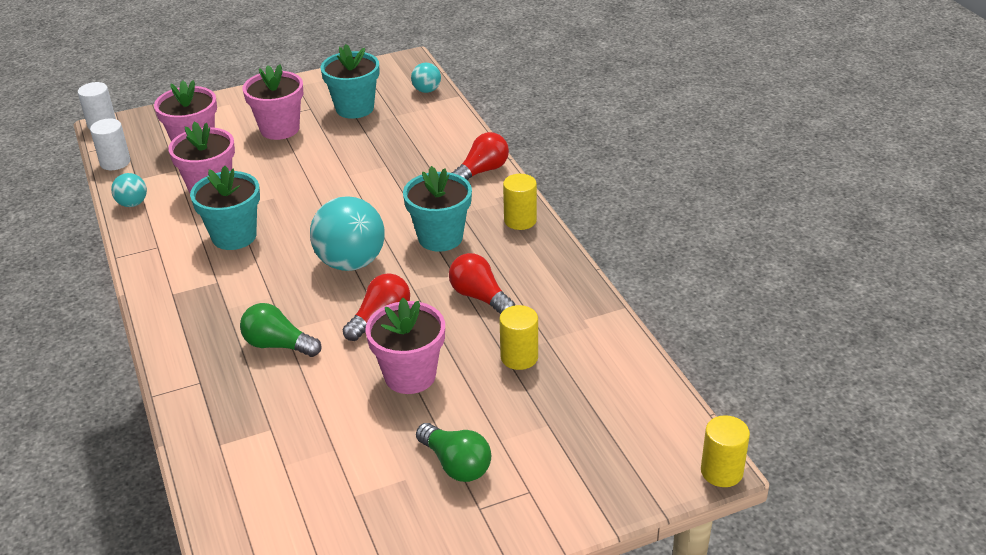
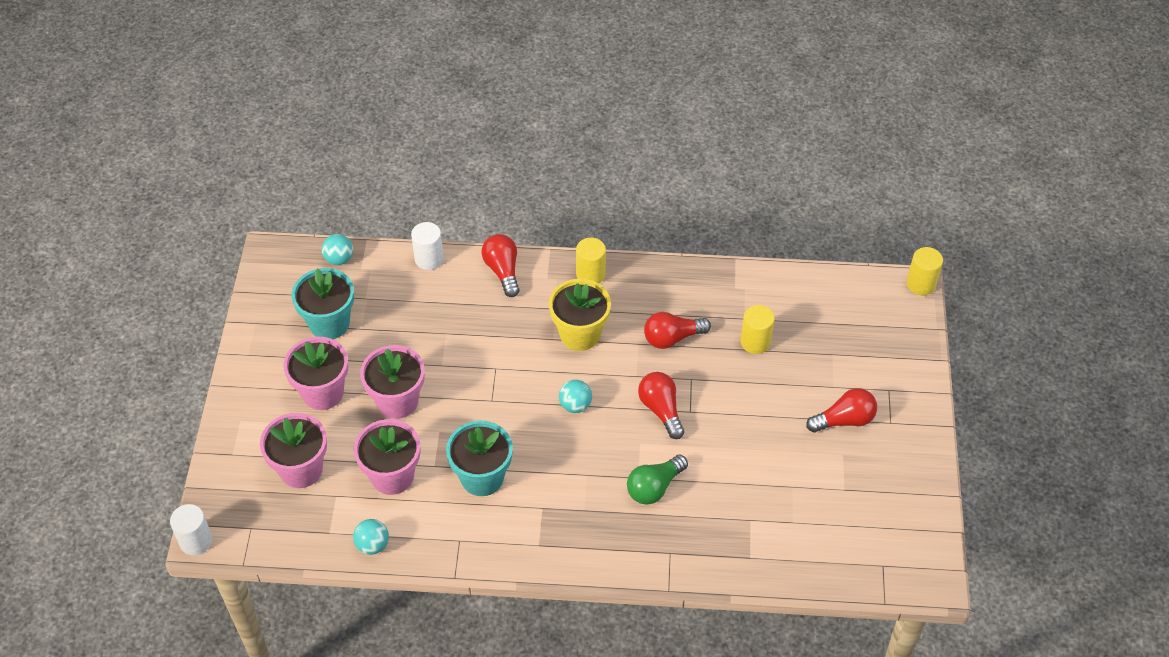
camera: 65 degrees left, 15 degrees up
white cylinder [90,119,130,170] -> white cylinder moved to [411,222,444,270]
turquoise ball [310,196,385,271] -> turquoise ball [559,380,592,413], size x0.50
pink flower pot [365,298,445,394] -> pink flower pot moved to [360,345,425,419]
turquoise flower pot [403,166,472,252] -> yellow flower pot [549,279,611,351]
green light bulb [416,423,491,482] -> red light bulb [806,388,877,432]

